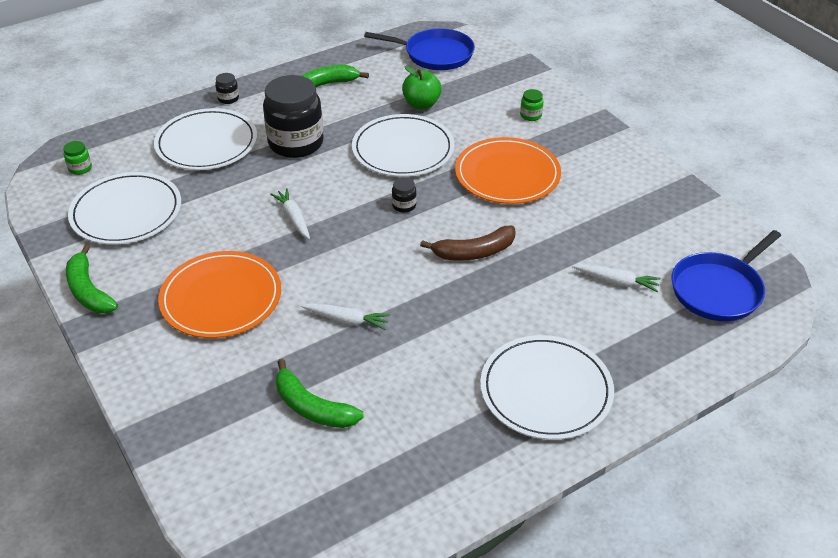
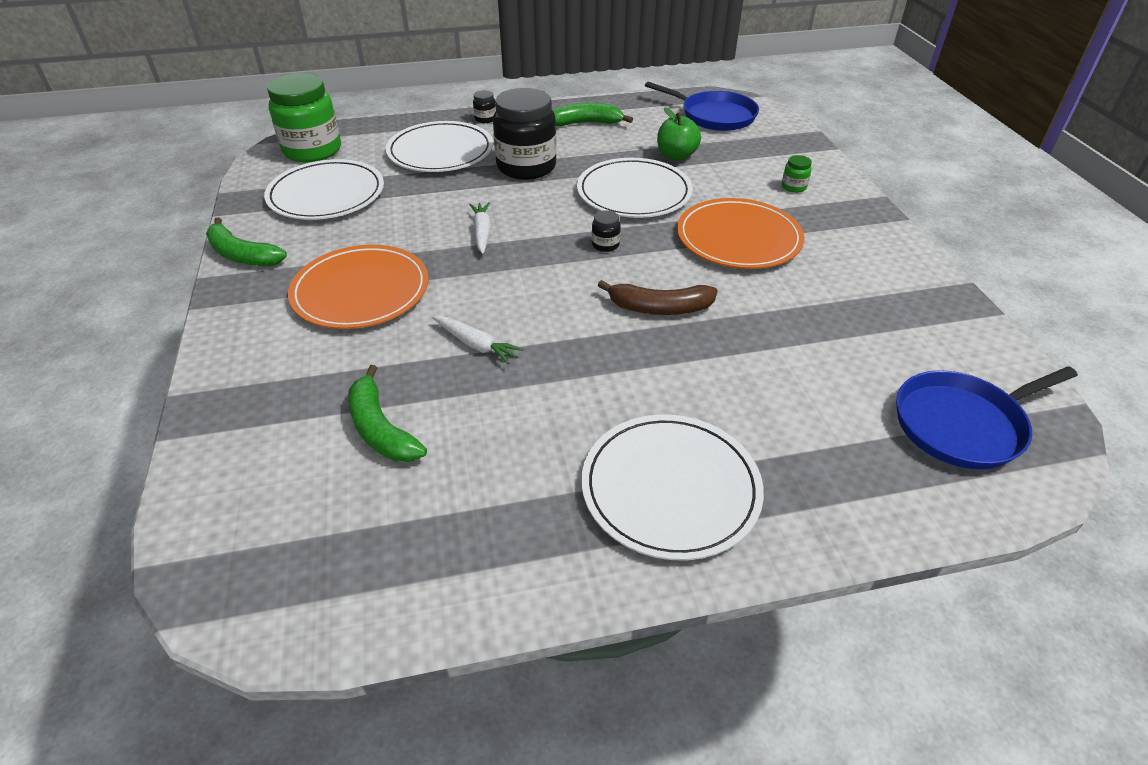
camera: 20 degrees right, 0 degrees up
green jar [63,141,92,175] -> green jar [267,74,341,163], size x2.47
green banana [66,245,118,313] -> green banana turned 45 degrees counterclockwise [206,217,287,266]
white carrot [572,264,661,292] -> none

